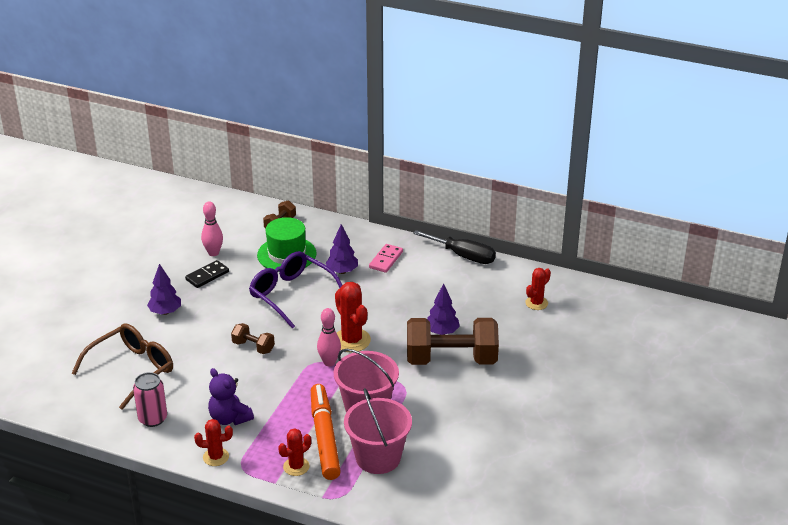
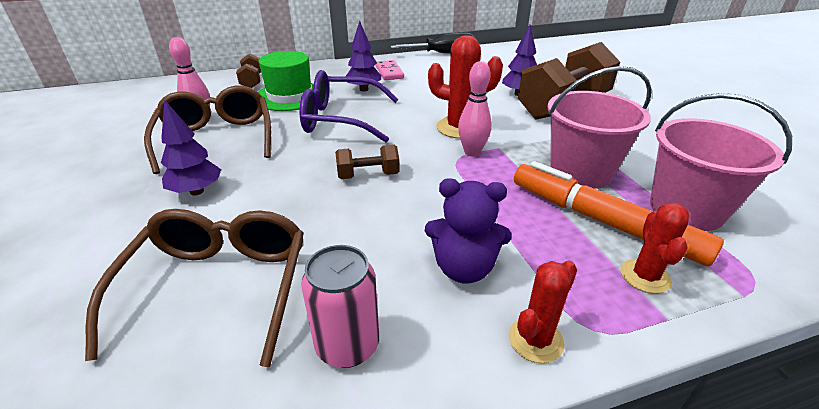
camera: 40 degrees left, 0 degrees up
black domino [185,260,229,288] -> brown glasses [144,86,271,174]
red cactus [525,268,551,310] -> none

